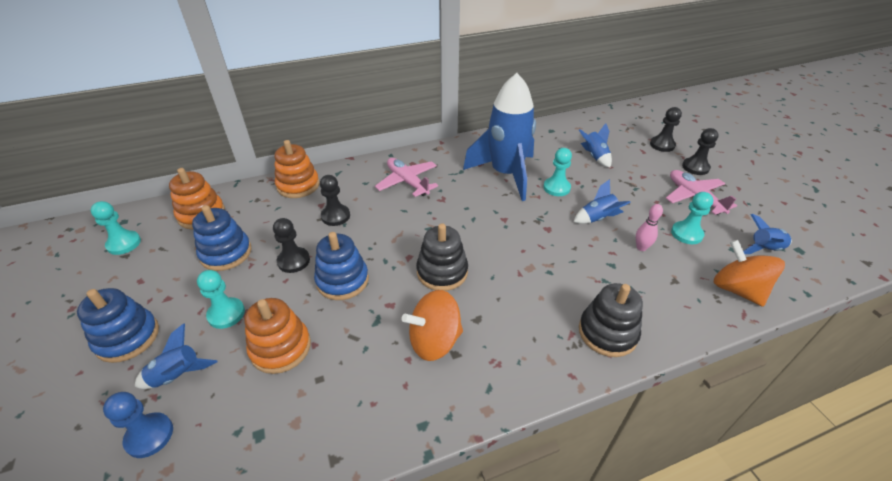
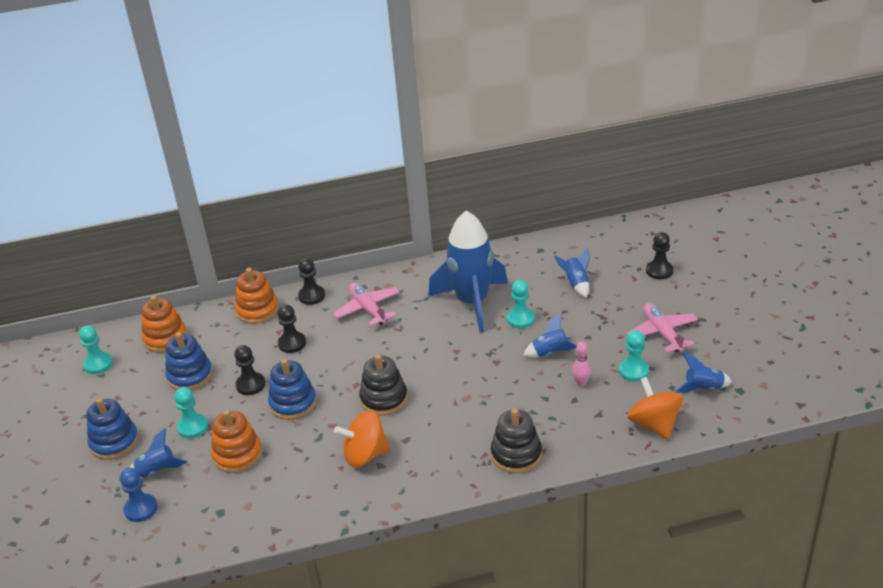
camera: 10 degrees right, 5 degrees down
black pawn [682,128,718,175] -> black pawn moved to [298,258,325,305]

